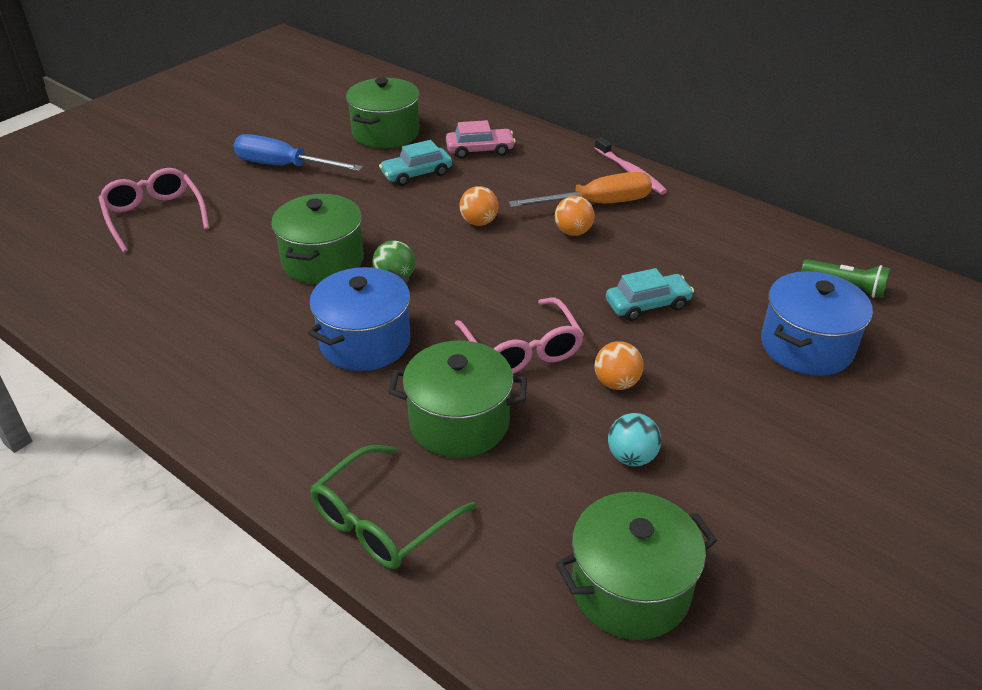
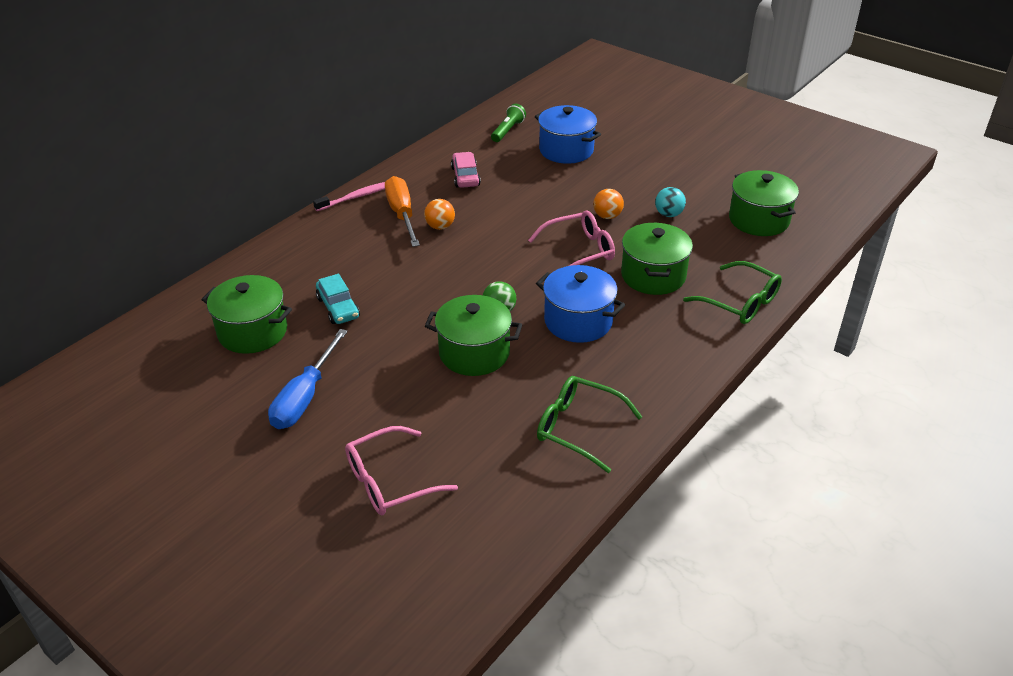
camera: 90 degrees left, 0 degrees up
pink car [446,120,515,159] -> pink car moved to [451,152,481,188]
orange ball [459,186,499,226] -> none
turquoise car [606,268,694,321] -> none
none -> green glasses [537,376,642,473]

